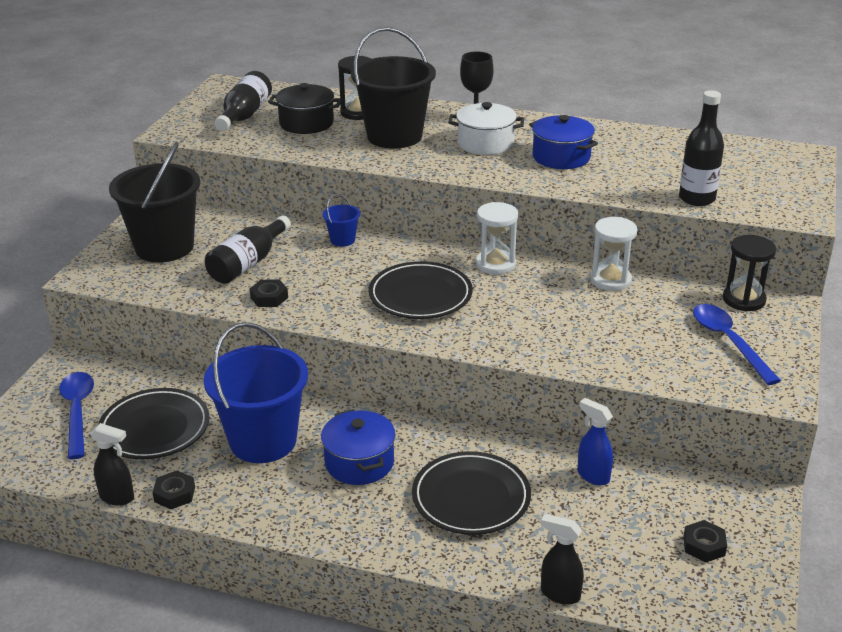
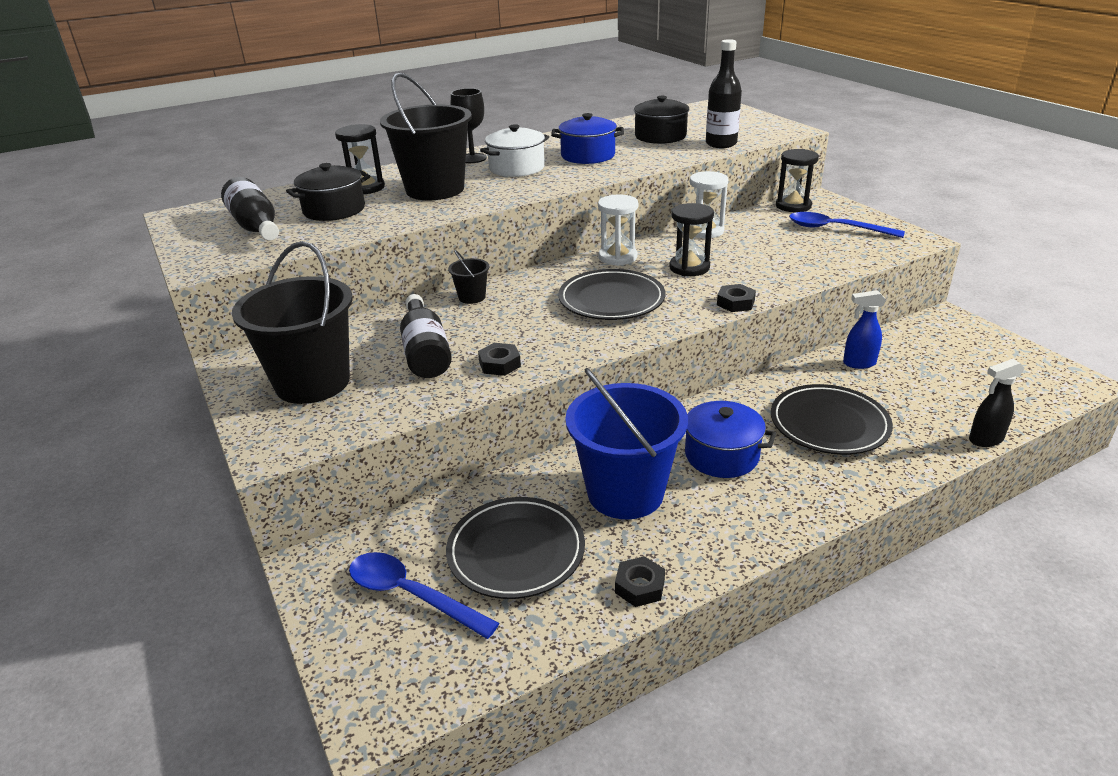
camera: 45 degrees left, 0 degrees up
black spray bottle [90,423,134,506] -> none
blue bucket [323,194,360,247] -> black bucket [448,250,489,304]
black nut [683,520,727,562] -> black nut moved to [717,284,756,312]
none -> black pot [634,96,690,144]
none -> black hourglass [669,203,714,276]

